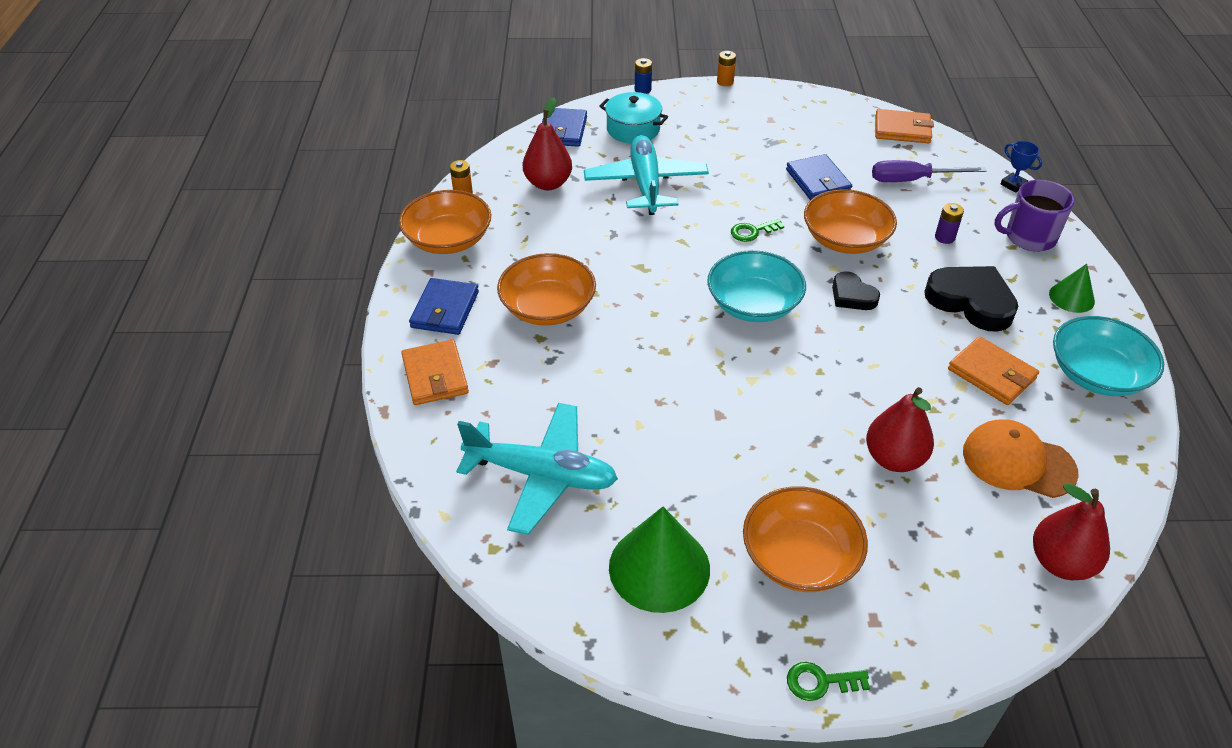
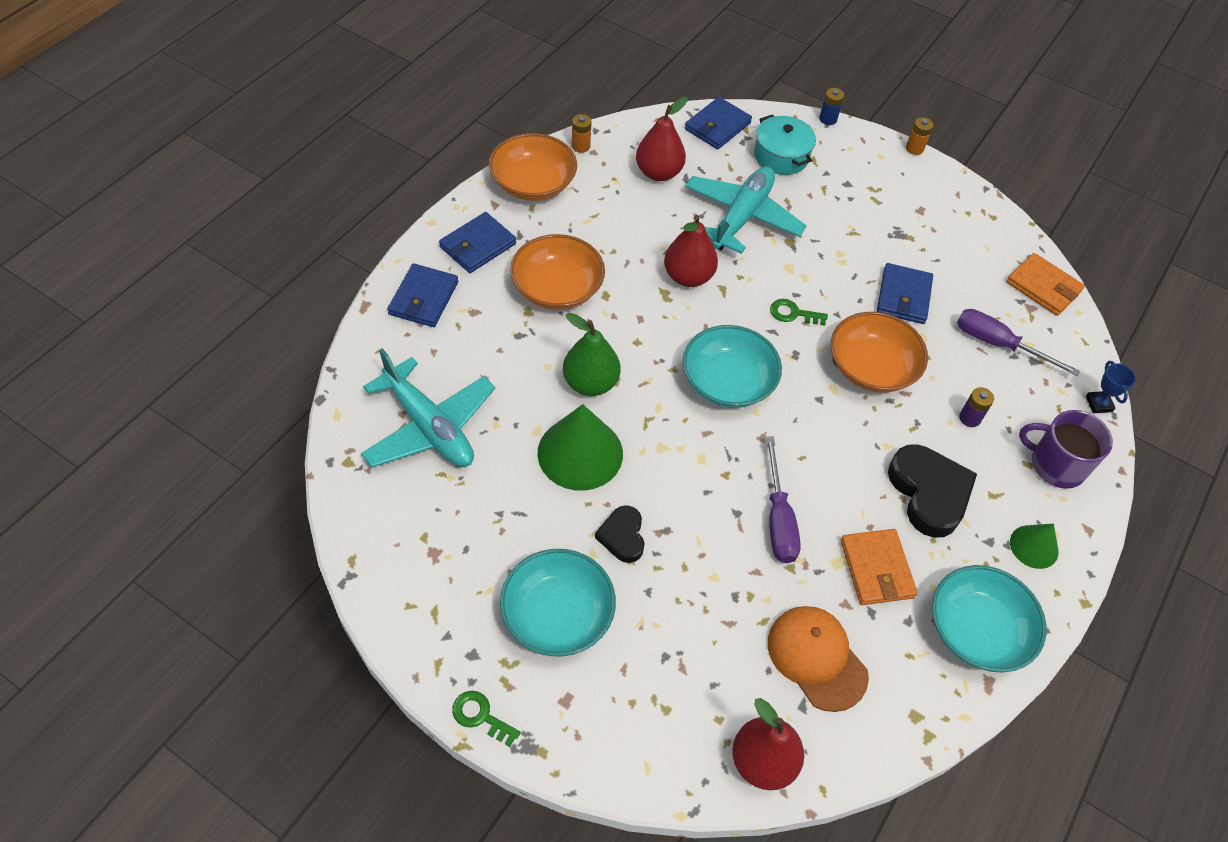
camera: 30 degrees right, 10 degrees up
orange wallet [401,340,469,405] -> blue wallet [387,263,458,327]
green cone [609,507,710,613] -> green cone moved to [537,404,623,491]
orange bowl [743,486,868,592] -> turquoise bowl [500,549,616,657]
black heart [832,271,880,310] -> black heart moved to [595,505,644,563]
red pear [866,387,934,472] -> red pear moved to [664,215,718,287]
none -> green pear [563,313,620,396]
none -> purple screwdriver [766,436,801,563]

